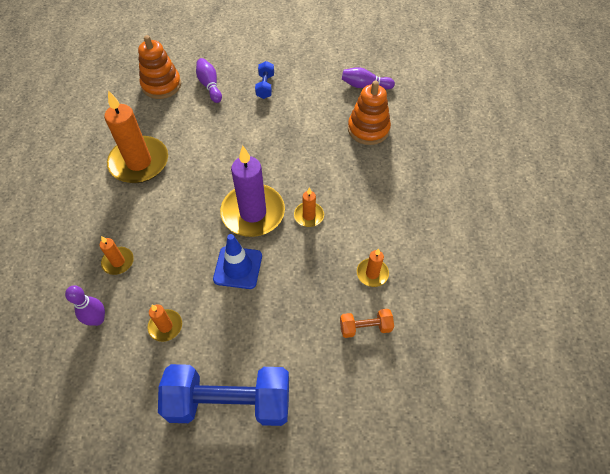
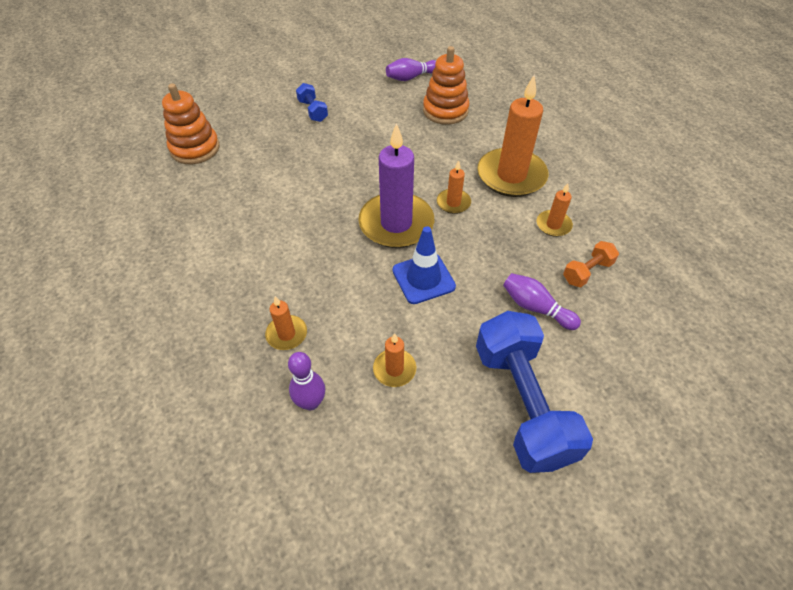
camera: 30 degrees left, 5 degrees down
orange candle [104,90,168,183] -> orange candle moved to [477,74,549,197]
blue dumbbell [158,364,289,426] -> blue dumbbell turned 75 degrees counterclockwise [476,311,593,473]
purple bowling pin [196,58,222,103] -> purple bowling pin moved to [503,273,581,330]

